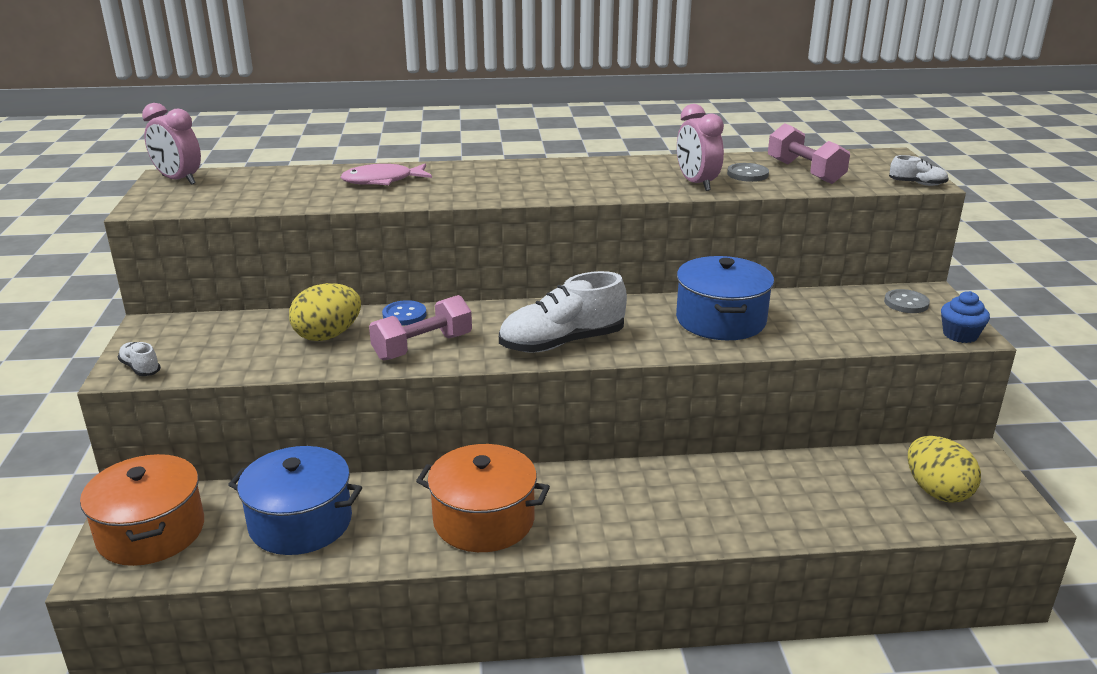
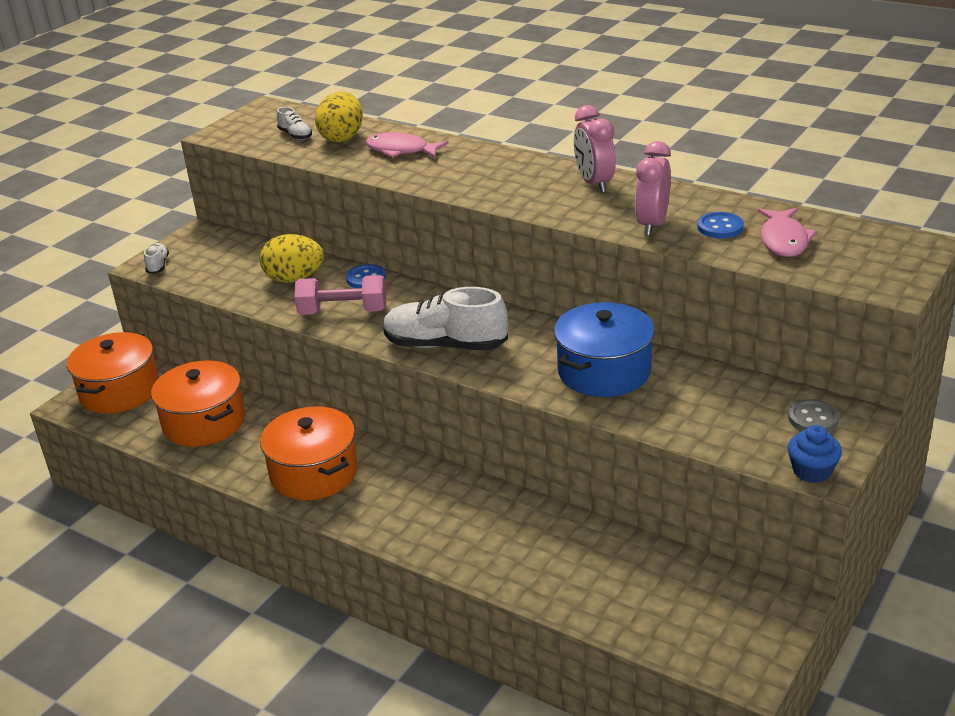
camera: 40 degrees right, 5 degrees up
pink clock [142,103,201,185] -> pink clock moved to [574,105,616,193]
blue pot [228,446,362,555] -> orange pot [151,360,245,447]
grey button [727,163,769,182] -> blue button [697,212,744,238]
pink dumbbell [768,123,850,184] -> pink fish [758,208,817,257]
white shoe [889,155,949,186] -> white shoe moved to [277,107,312,140]
yellow egg [908,436,981,503] -> yellow egg moved to [315,91,363,142]

